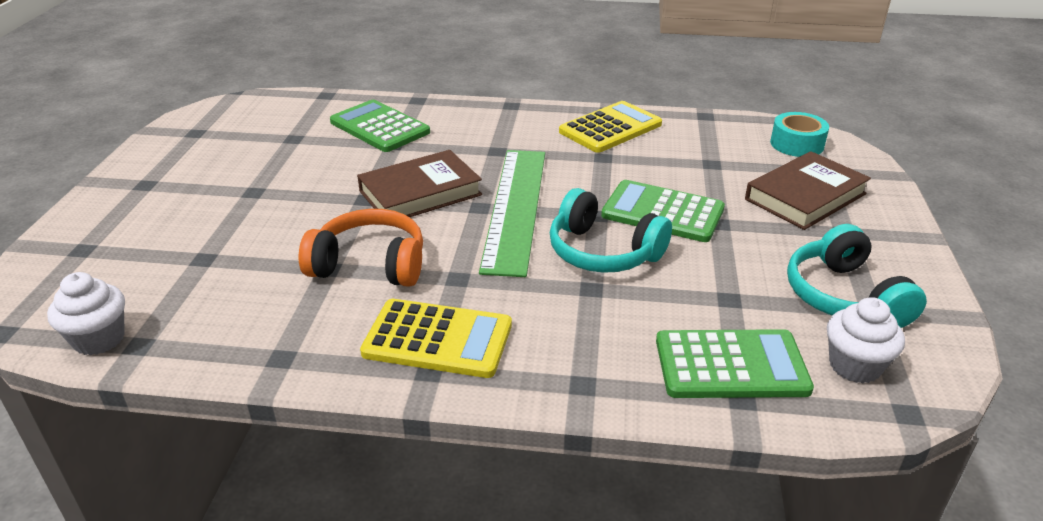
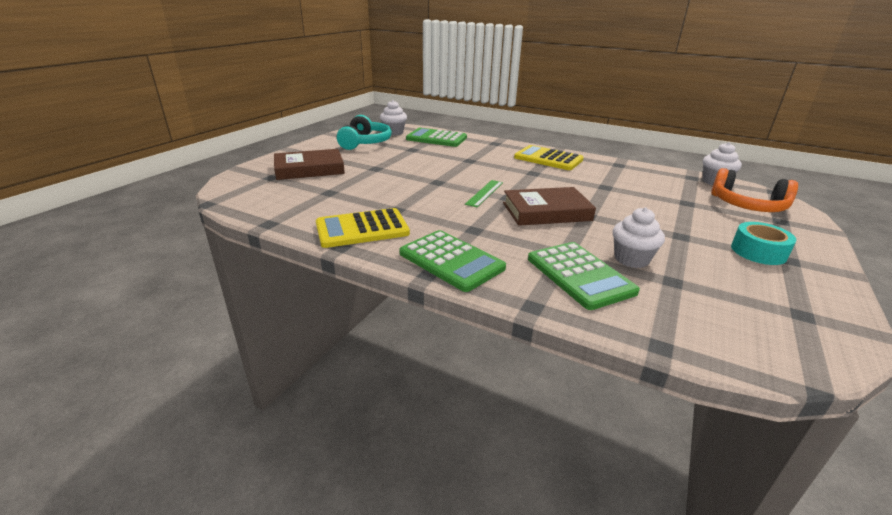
camera: 160 degrees left, 5 degrees down
orange headphones [299,209,423,287] -> orange headphones moved to [711,168,798,212]
green ruler [479,150,545,277] -> green ruler [465,180,503,207], size x0.46
turquoise headphones [550,188,672,273] -> none
green calculator [601,180,725,242] -> green calculator moved to [399,230,506,292]
turquoise tape [770,112,829,157] -> turquoise tape moved to [731,222,797,265]
none -> white cupcake [613,207,665,268]

